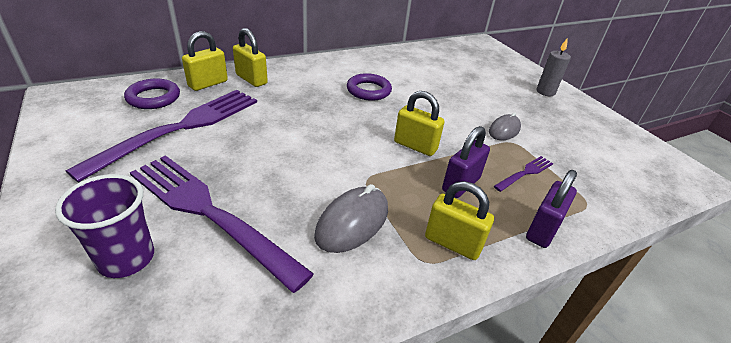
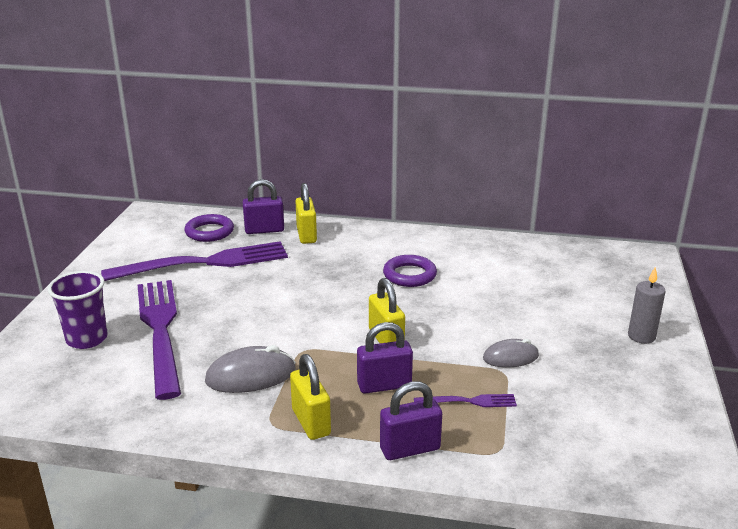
camera: 40 degrees right, 10 degrees down
yellow padlock [182,31,228,91] -> purple padlock [243,179,284,234]

